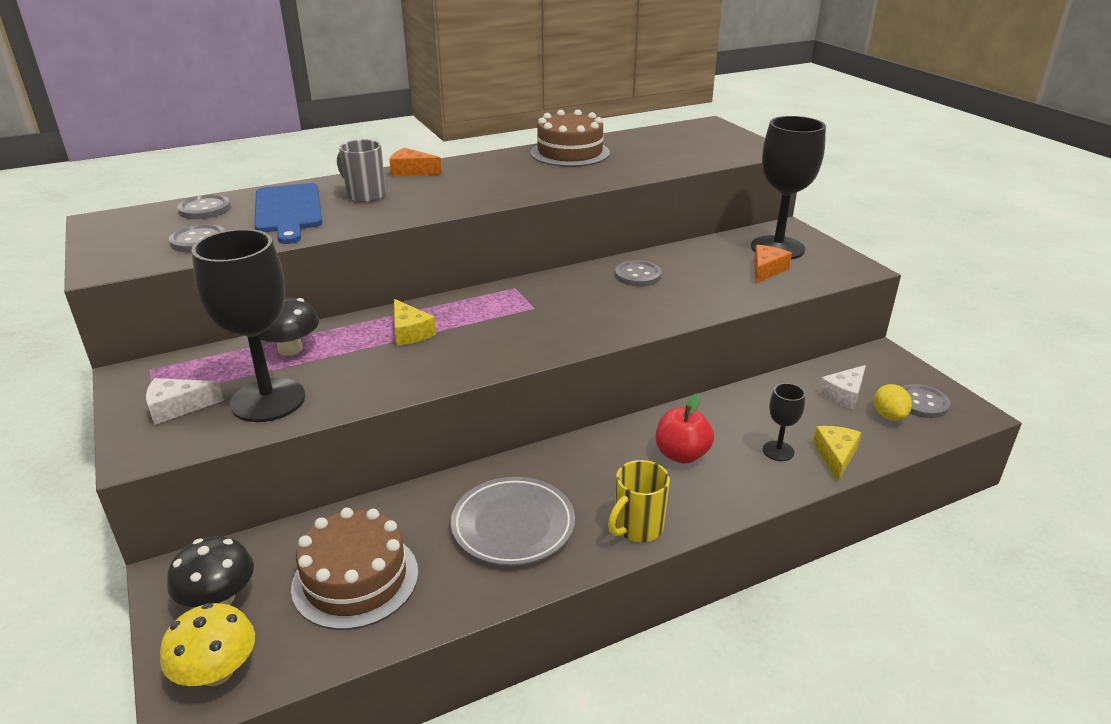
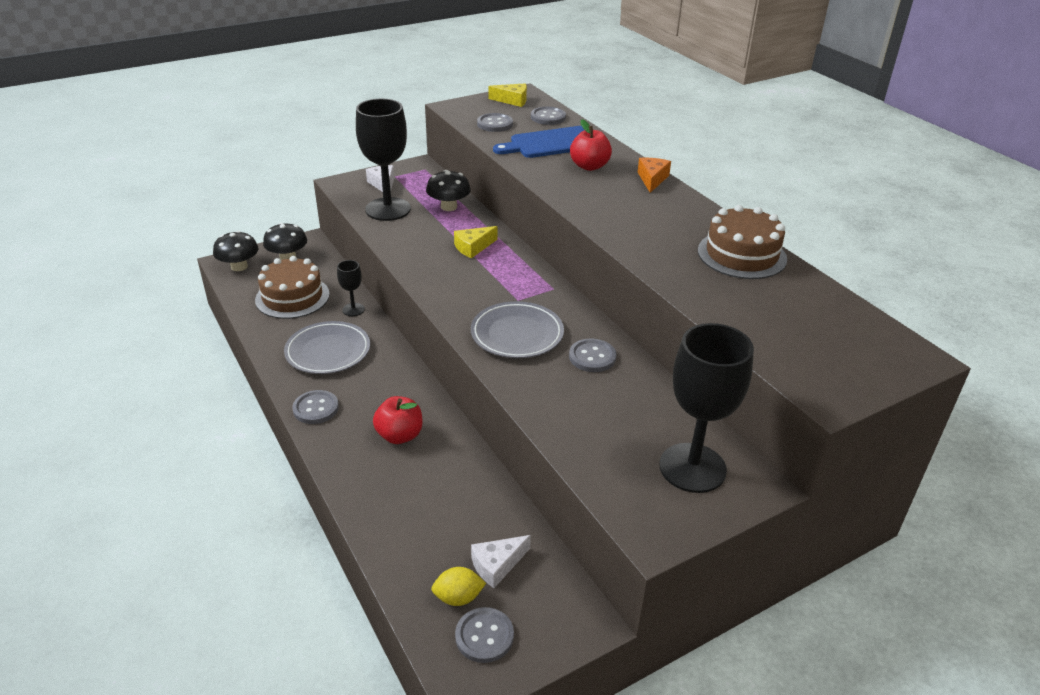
camera: 85 degrees right, 5 degrees up
yellow mushroom [160,603,255,686] -> black mushroom [213,231,259,271]
grey mug [337,140,386,202] -> red apple [570,119,612,171]
yellow mug [608,460,670,542] -> grey button [292,390,339,424]
orange cheese [754,245,792,284] -> none
black goblet [763,383,805,461] -> black goblet moved to [337,260,365,316]
yellow cheese [813,426,861,482] -> yellow cheese moved to [488,84,527,107]
white cheese [818,365,866,409] -> white cheese turned 75 degrees counterclockwise [471,535,531,588]
none -> grey plate [471,301,564,358]

